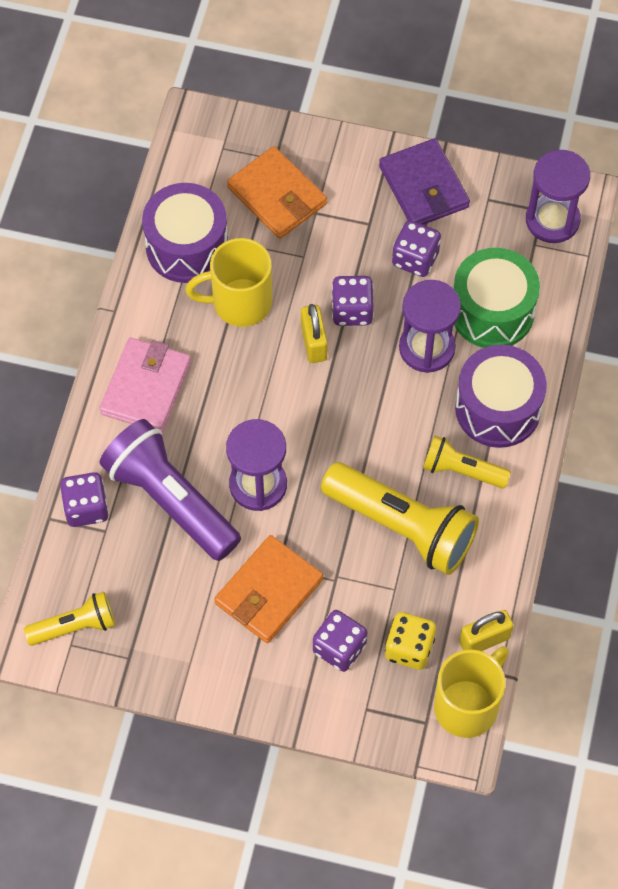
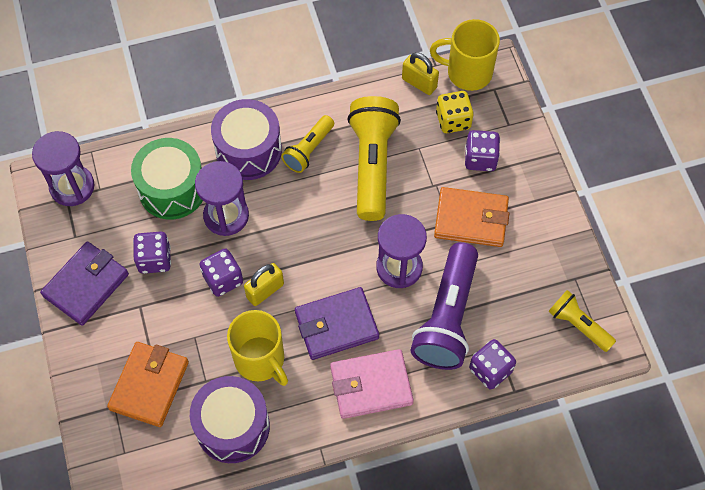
camera: 120 degrees left, 0 degrees up
yellow flashlight [423,435,511,489] -> yellow flashlight turned 45 degrees clockwise [281,115,334,173]
none -> purple wallet [295,287,379,360]

